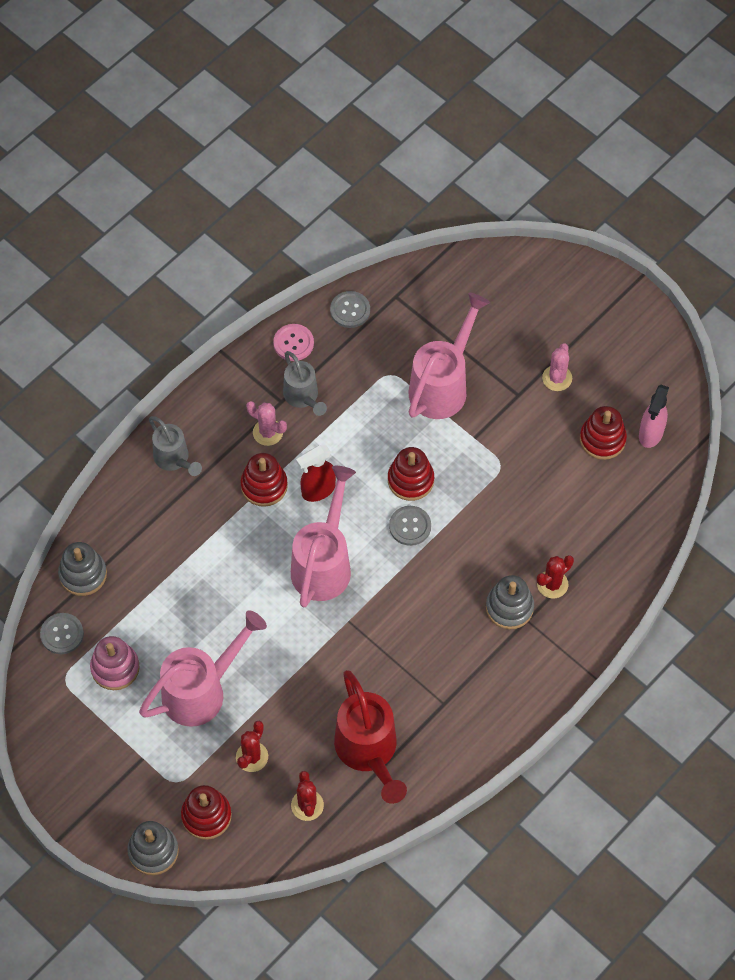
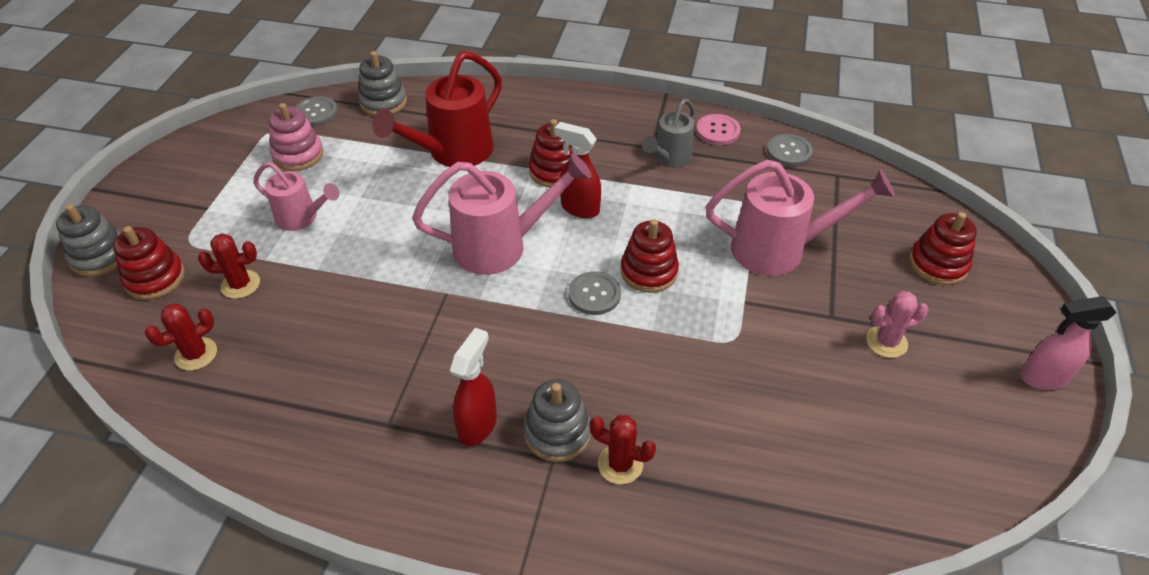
camera: 60 degrees right, 15 degrees down
pink watering can [139,610,267,727] -> pink watering can [253,162,340,231], size x0.60
grey watering can [149,416,202,476] -> none
pink cactus [246,401,287,446] -> none
red watering can [334,670,407,804] -> red watering can moved to [372,51,502,167]
red stacking toy [580,406,627,460] -> red stacking toy moved to [909,212,977,285]
pink spray bottle [639,385,669,448] -> pink spray bottle moved to [1021,296,1117,390]
none -> red spray bottle [450,328,497,446]

